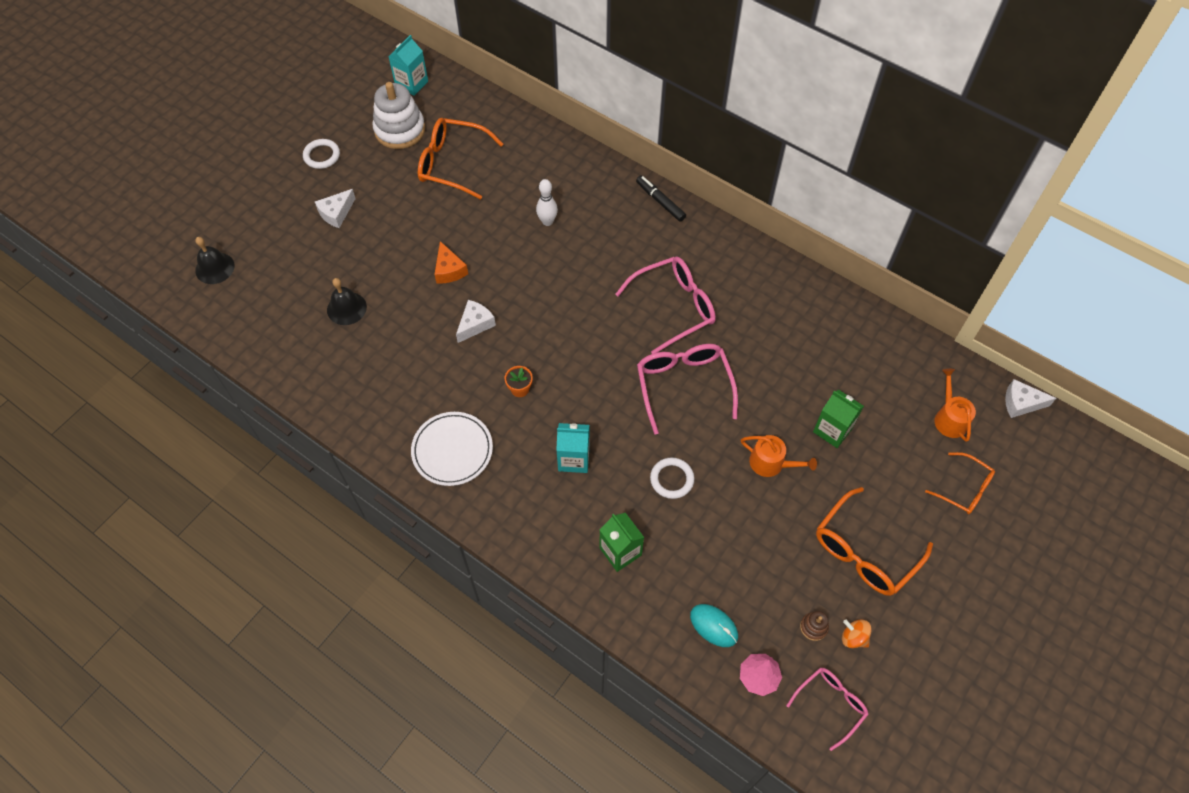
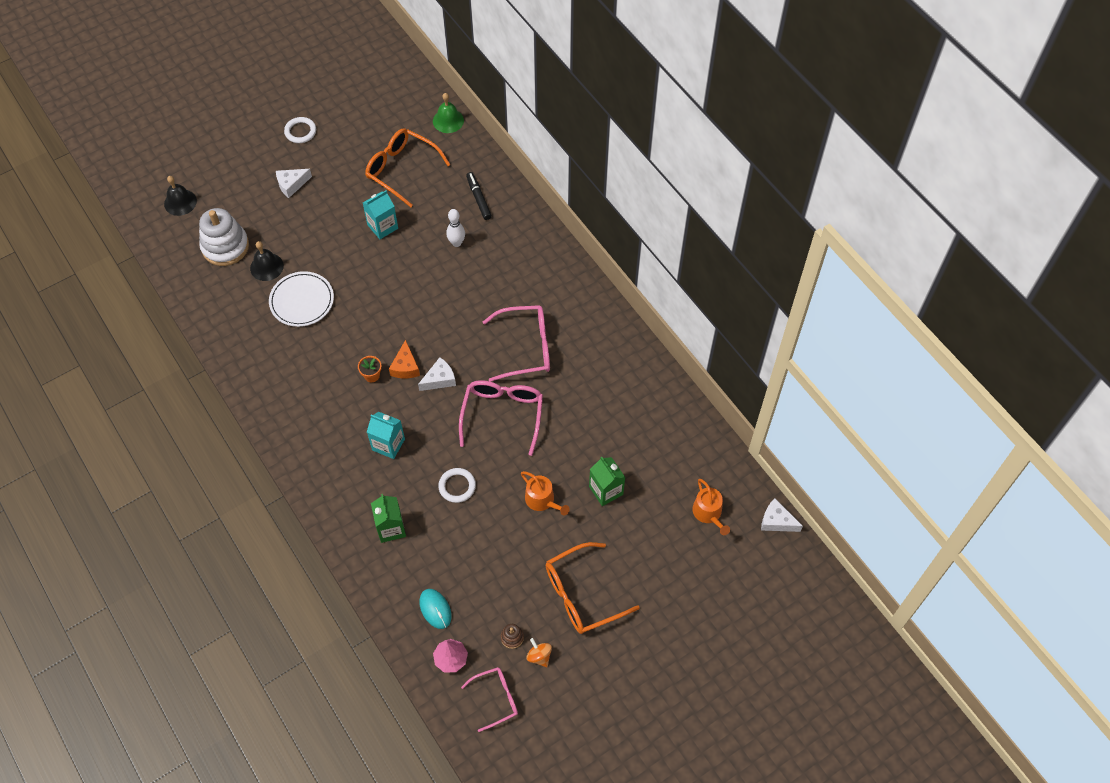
camera: 20 degrees right, 0 degrees up
white stacking toy [372,82,425,149] -> white stacking toy moved to [199,208,249,266]
turquoise carton [388,35,428,96] -> turquoise carton moved to [363,190,398,239]
white plate [411,412,493,486] -> white plate moved to [269,271,334,327]
orange cheese [434,241,468,284] -> orange cheese moved to [389,340,420,378]
white cheese [456,300,496,343] -> white cheese moved to [418,357,456,391]
black marker [636,175,686,222] -> black marker moved to [466,172,492,220]
orange glasses [925,452,995,514] -> none
orange watering can [935,369,976,442] -> orange watering can turned 150 degrees clockwise [692,479,730,535]
none -> green bell [433,93,464,133]

